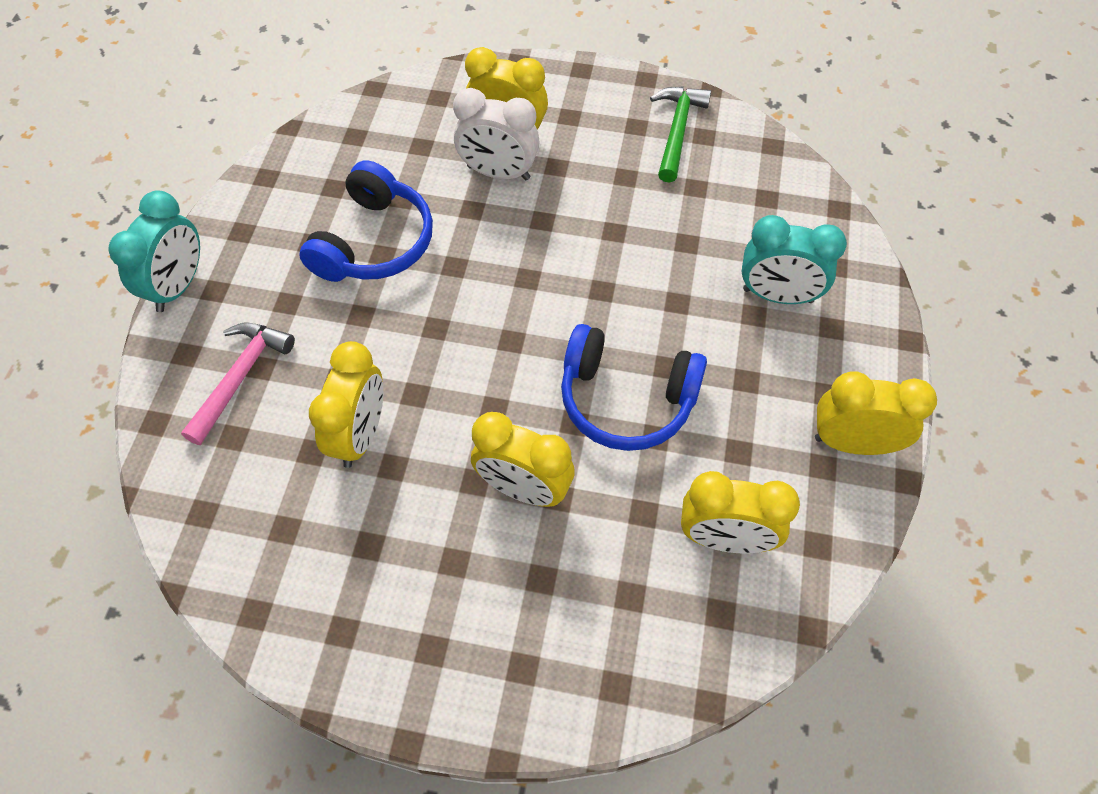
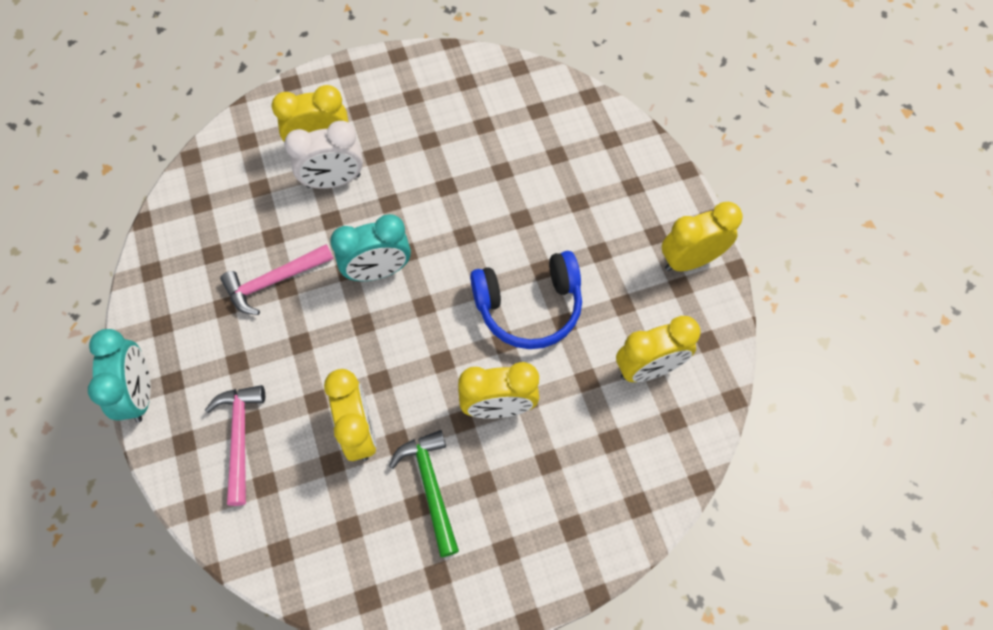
camera: 30 degrees left, 5 degrees up
blue headphones [299,160,433,282] -> pink hammer [220,244,334,315]
green hammer [650,87,711,183] -> green hammer moved to [389,430,459,557]
turquoise clock [741,215,847,304] -> turquoise clock moved to [330,214,411,281]

